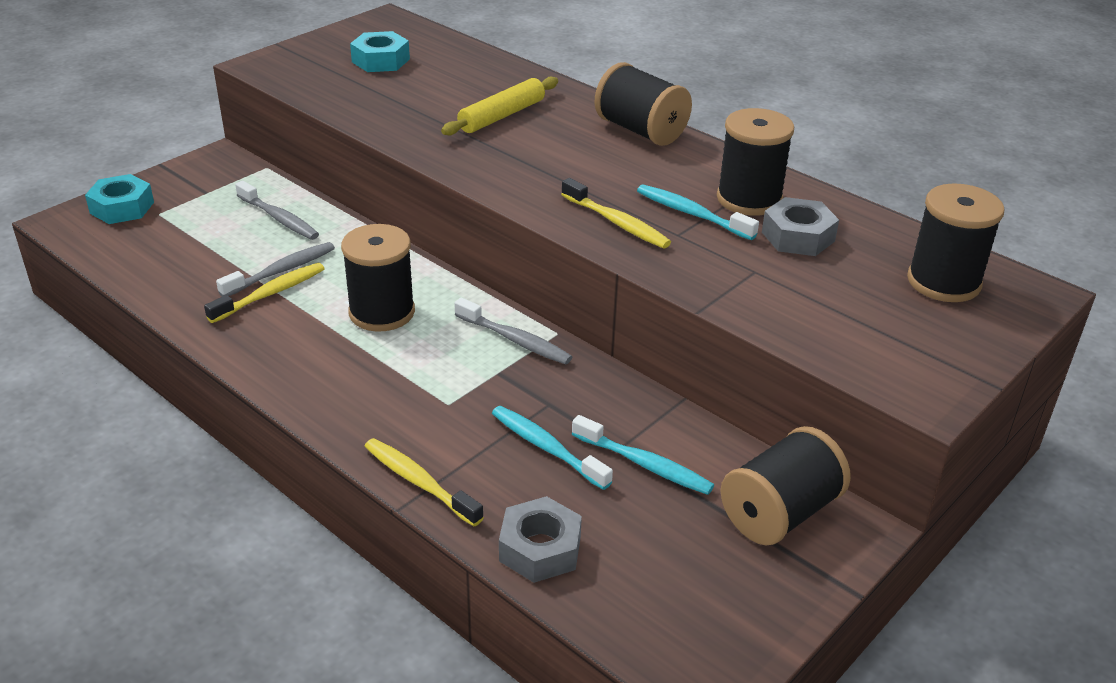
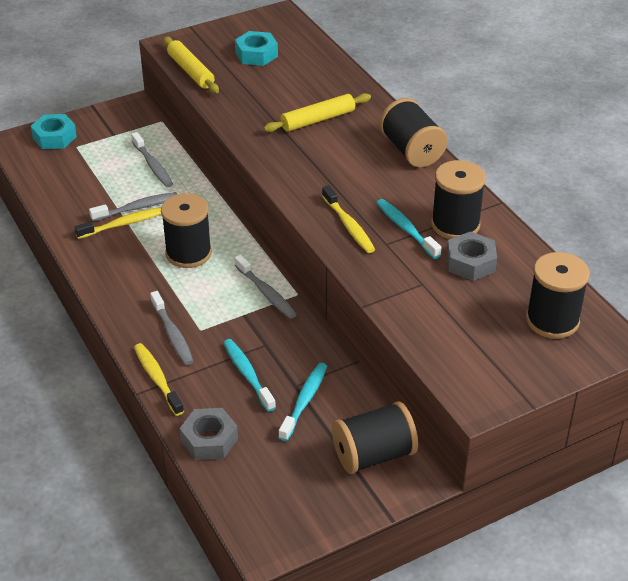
camera: 20 degrees right, 5 degrees up
turquoise toothbrush [572,415,714,495] -> turquoise toothbrush turned 120 degrees counterclockwise [278,363,327,441]
none -> grey toothbrush [150,291,194,365]
none -> yellow rolling pin [163,37,219,93]

